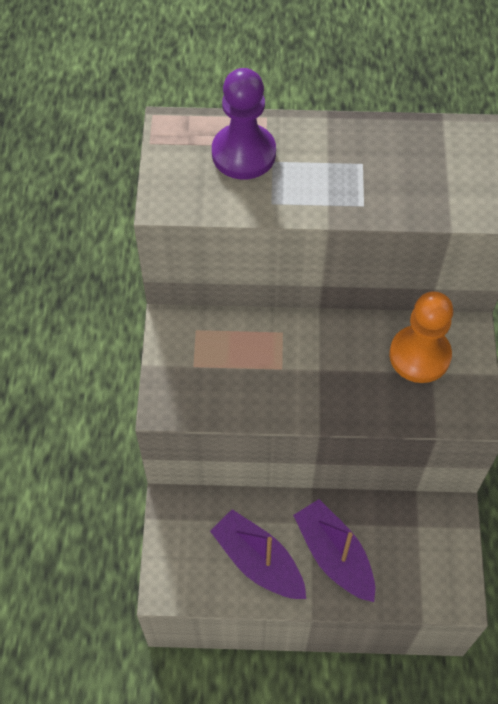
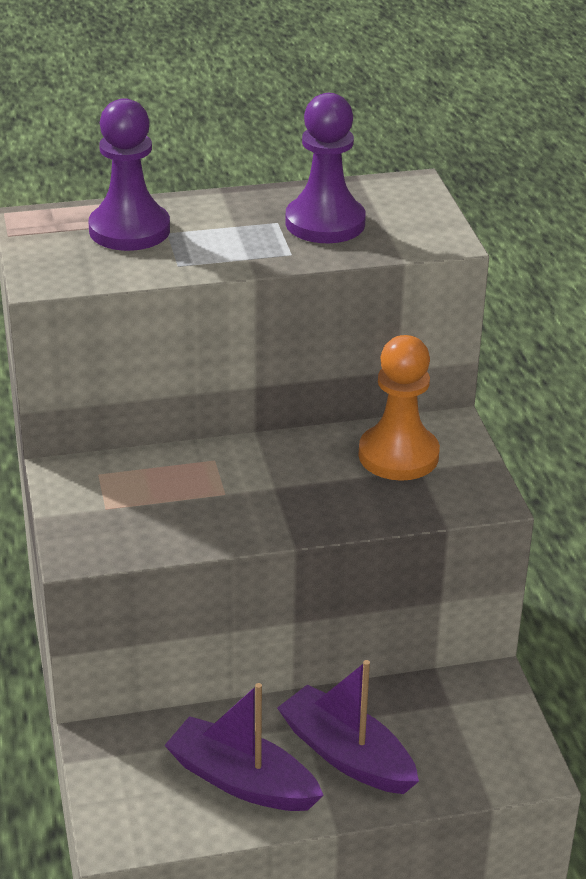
camera: 15 degrees left, 25 degrees down
none -> purple pawn [285,93,366,243]

